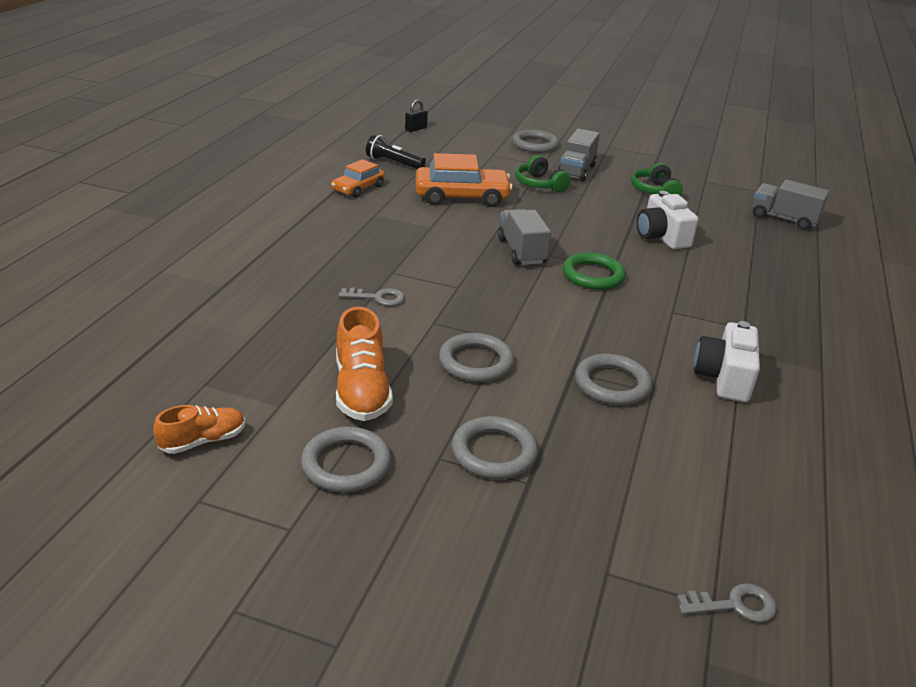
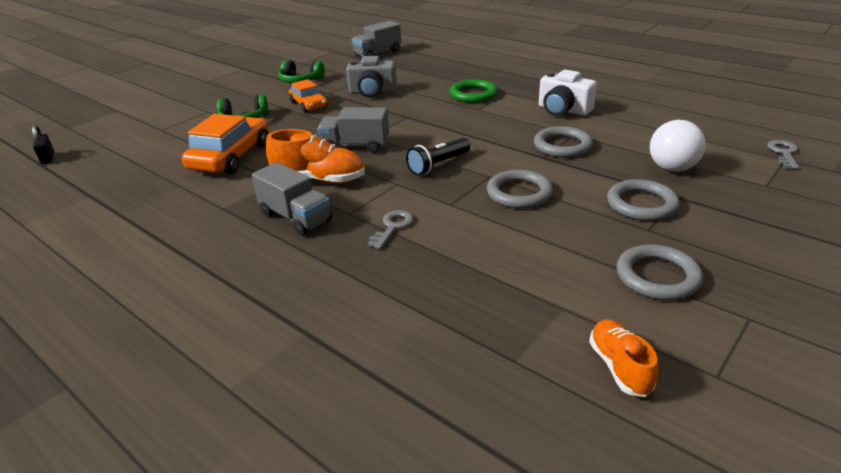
camera: 65 degrees left, 0 degrees up
orange car [331,159,385,198] -> orange car moved to [289,79,327,113]
orange shoe [336,307,393,421] -> orange shoe moved to [265,129,365,184]
black flashlight [366,134,426,169] -> black flashlight moved to [406,138,470,176]
grey ring [512,130,559,153] -> none
grey truck [558,129,600,182] -> grey truck moved to [251,162,332,236]
green ring [562,252,626,290] -> green ring moved to [450,79,498,103]
white camera [637,191,698,249] -> grey camera [346,56,397,98]
none -> white ball [650,120,706,172]

